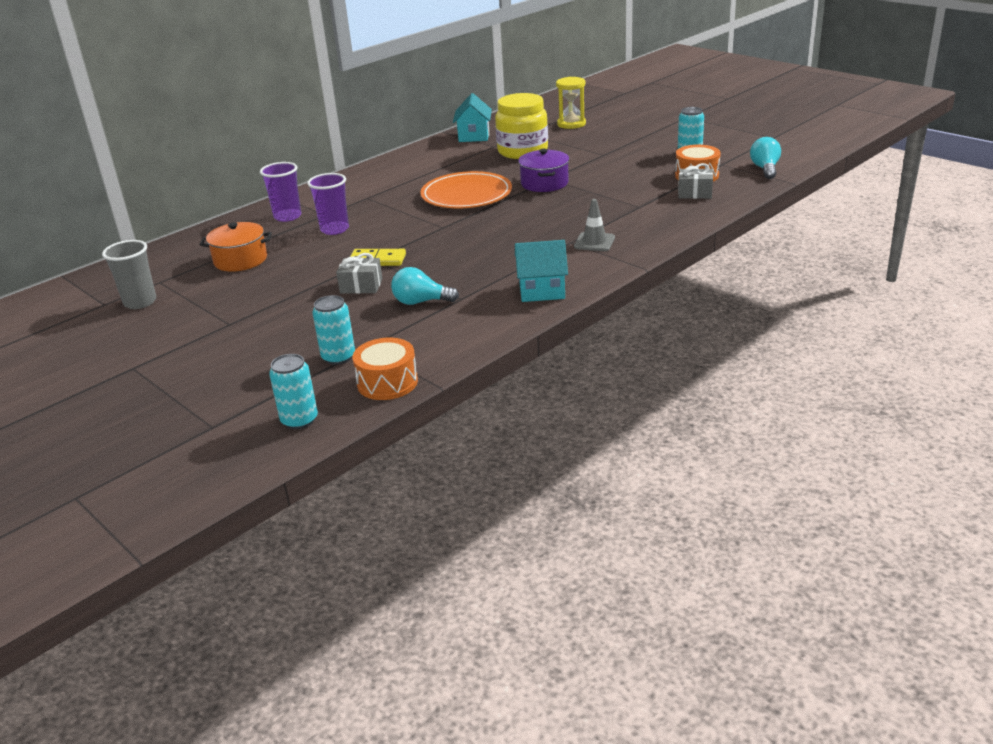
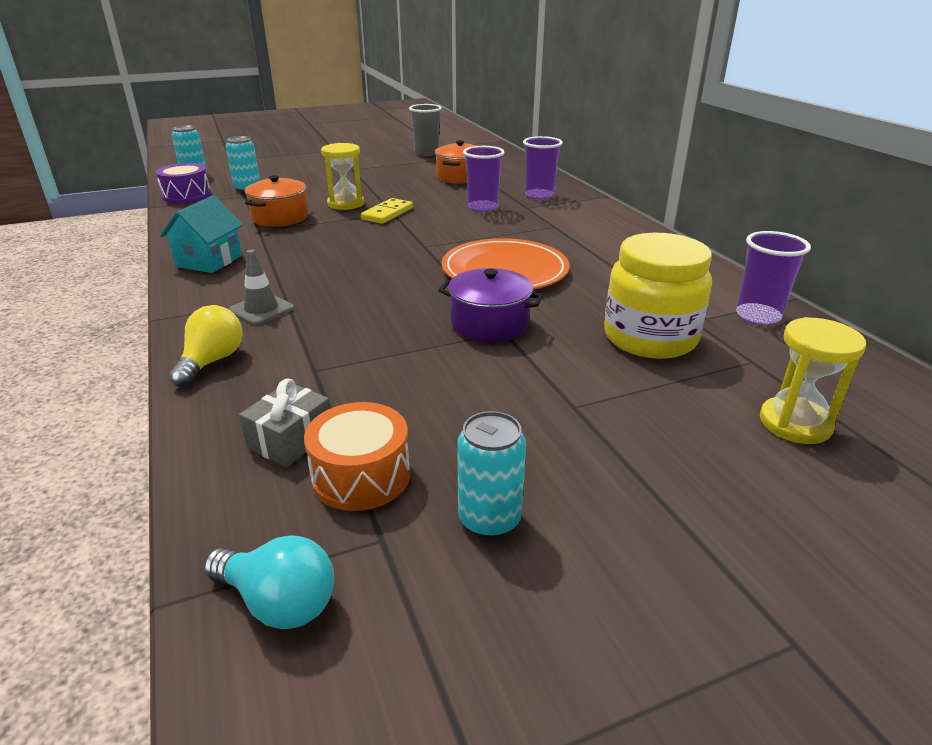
camera: 110 degrees right, 0 degrees up
grey gift [336,253,382,294] -> yellow hourglass [321,143,364,210]
orange drum [352,338,418,400] -> purple drum [156,163,211,203]
turquoise light bulb [391,267,459,305] -> orange pot [245,175,308,227]
turquoise house [453,93,492,142] -> purple cup [736,231,811,325]
none -> yellow light bulb [169,305,243,387]

